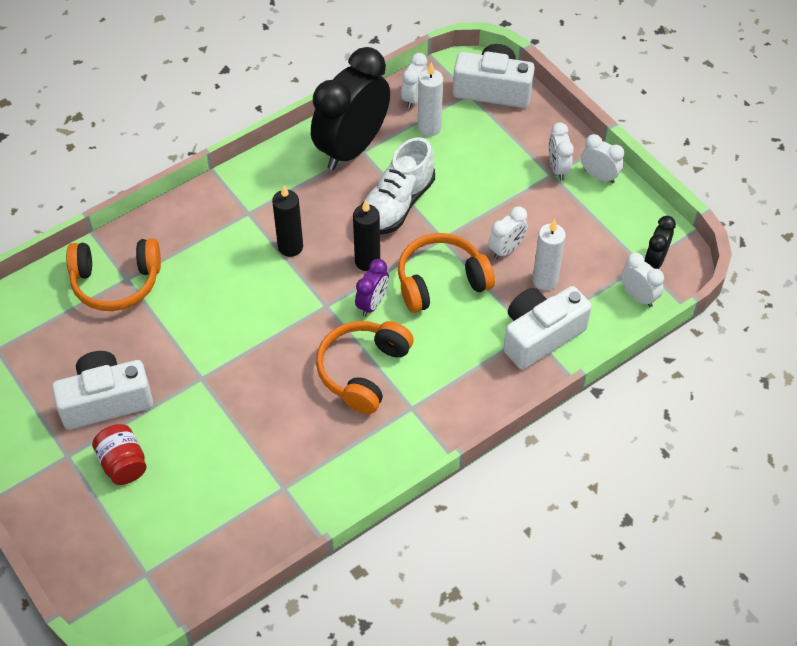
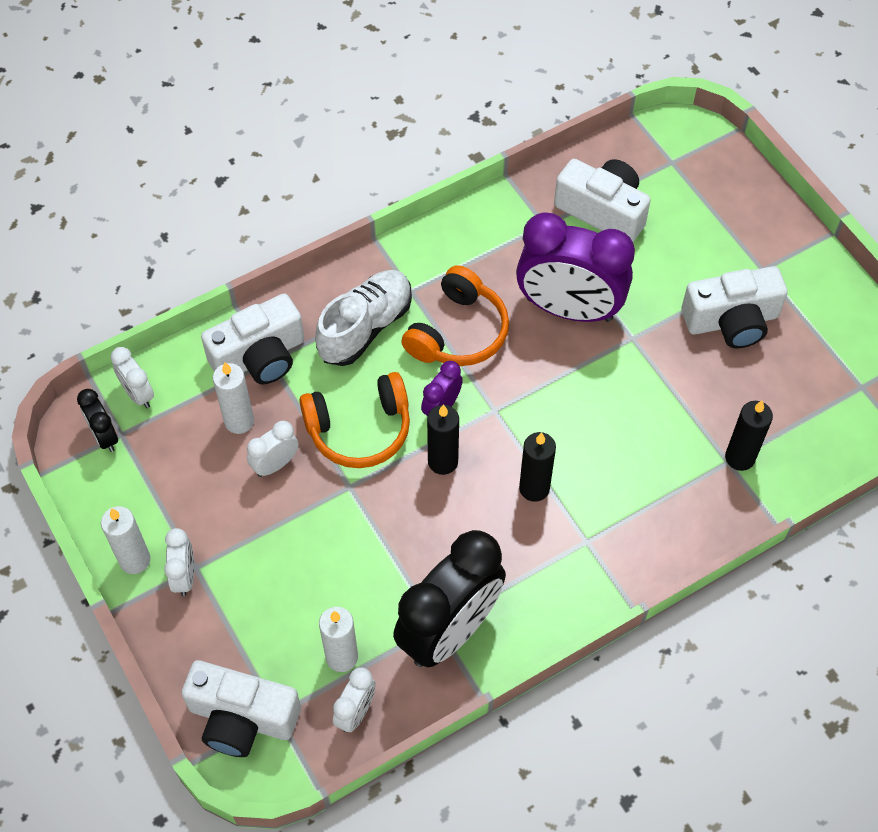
camera: 175 degrees left, 5 degrees up
orange headphones [66,239,161,311] -> black candle [725,400,773,471]
red jar [92,424,147,485] -> none
white shoe [361,137,435,234] -> white shoe moved to [315,270,412,366]
white clock [581,134,624,184] -> white candle [101,506,150,574]
black clock [645,216,676,269] -> black clock turned 120 degrees clockwise [77,389,118,452]
none -> purple clock [516,212,635,322]
none -> white camera [554,159,651,242]

